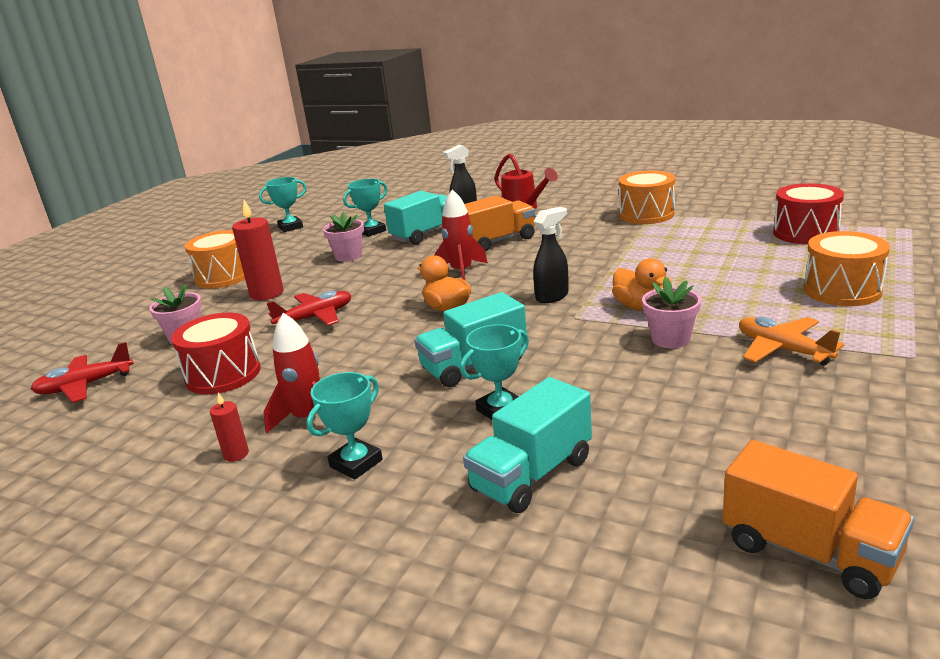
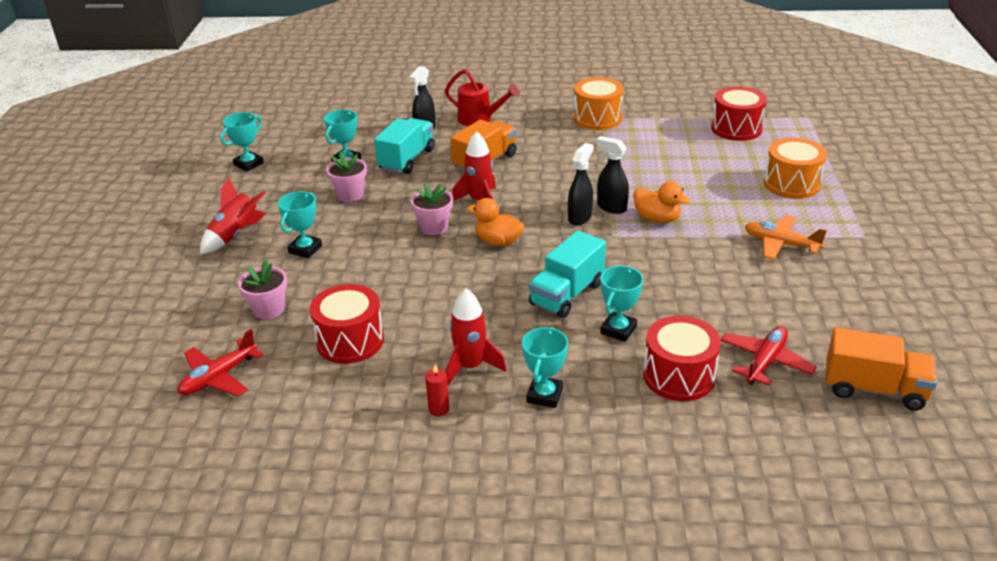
camera: 25 degrees left, 10 degrees up
orange drum [185,230,245,289] -> red rocket [200,178,266,255]
red candle [232,200,284,300] -> turquoise trophy [278,191,322,258]
red plane [267,290,351,326] -> red plane moved to [721,326,817,385]
turquoise truck [463,377,592,513] -> red drum [643,316,721,401]
pink flower pot [642,277,701,348] -> pink flower pot moved to [411,183,453,235]
none -> black spray bottle [596,136,629,214]

